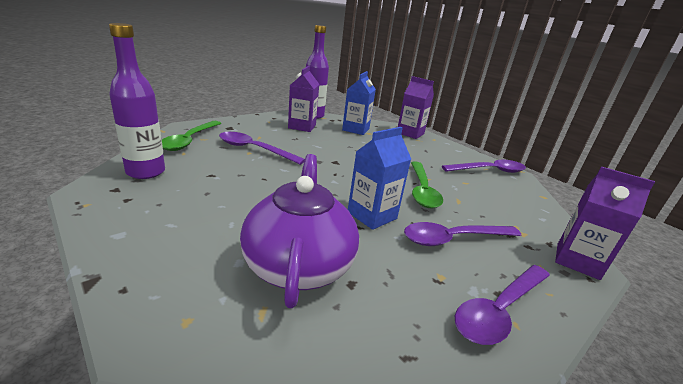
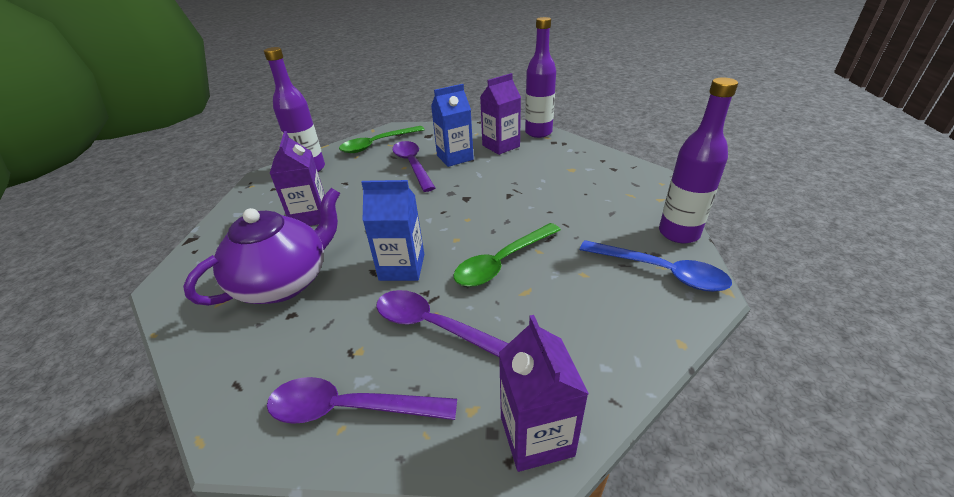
camera: 50 degrees right, 10 degrees up
blue carton [342,71,376,135] -> blue carton moved to [431,84,474,167]
purple carton [398,76,434,139] -> purple carton moved to [269,131,325,226]
purple spoon [442,160,526,173] -> blue spoon [580,240,732,292]
none -> purple bottle [659,77,738,243]

